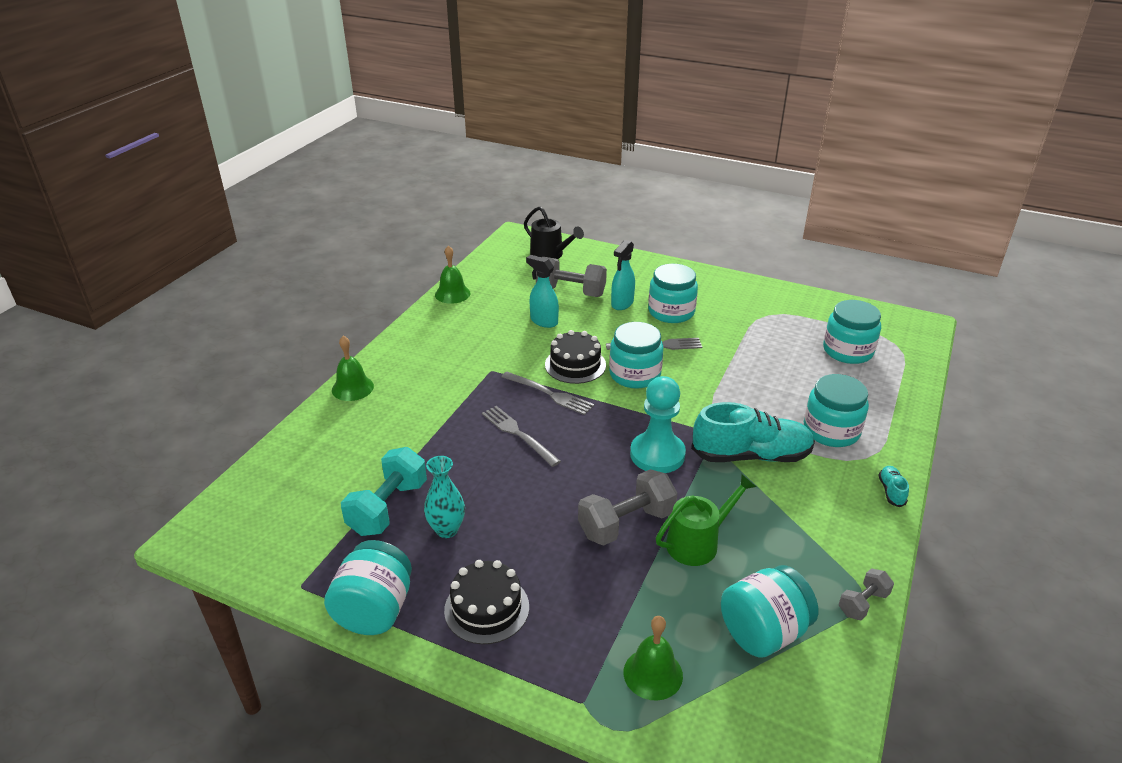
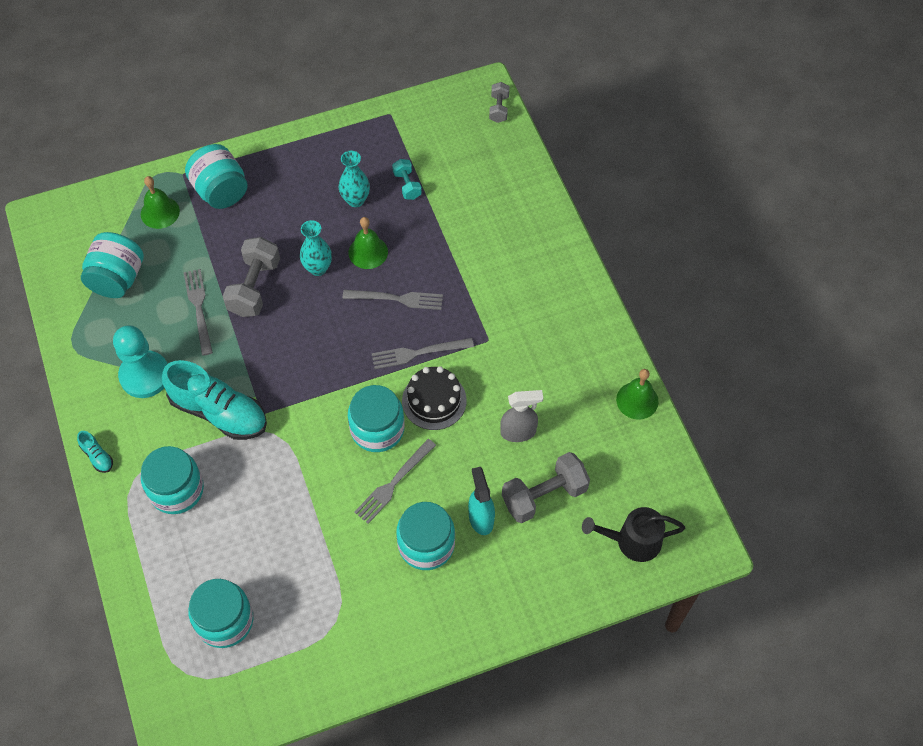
camera: 135 degrees right, 25 degrees up
turquoise jar [324,540,412,635] -> turquoise jar moved to [185,144,248,209]
green bell [332,336,374,401] -> green bell moved to [348,217,388,269]
turquoise dumbbell [341,447,427,536] -> turquoise dumbbell [392,159,422,200], size x0.55
black cake [444,560,529,644] -> none
turquoise spray bottle [526,255,559,328] -> grey spray bottle [500,390,543,442]
turquoise pawn [630,376,686,473] -> turquoise pawn moved to [113,325,168,398]
green watering can [656,474,756,566] -> grey fork [183,269,213,356]
turquoise shoe [691,402,815,462] -> turquoise shoe turned 105 degrees counterclockwise [162,360,267,440]
grey dumbbell [839,568,894,620] -> grey dumbbell moved to [489,82,510,123]
none -> turquoise vase [300,220,332,276]

